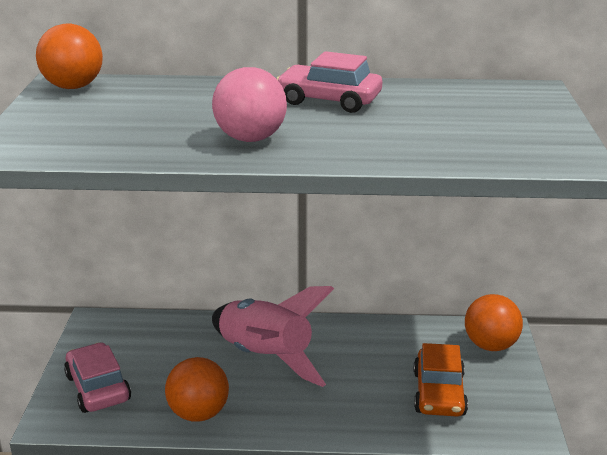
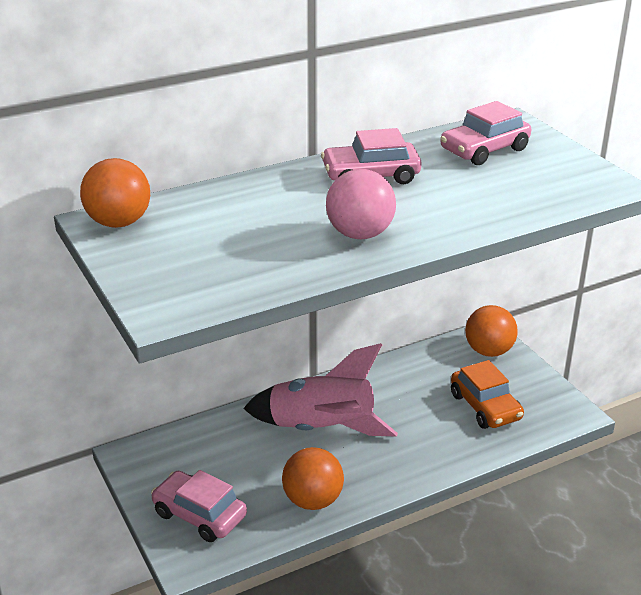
camera: 30 degrees left, 5 degrees up
none -> pink car [440,101,531,165]

